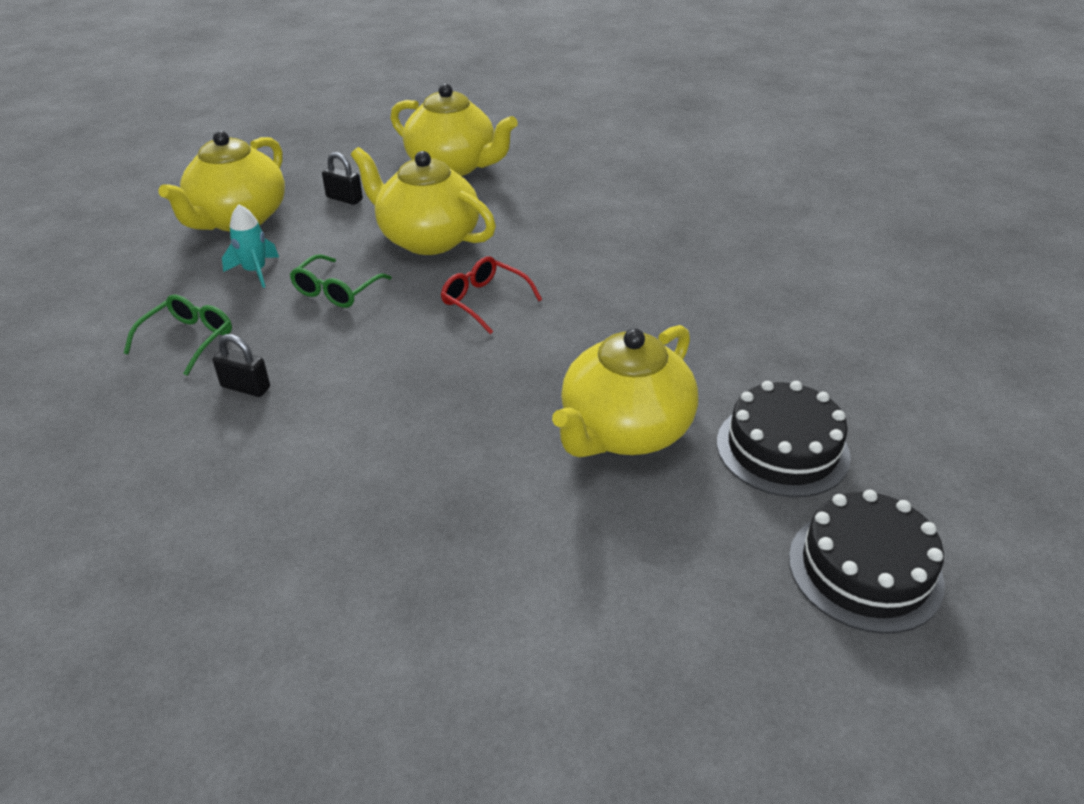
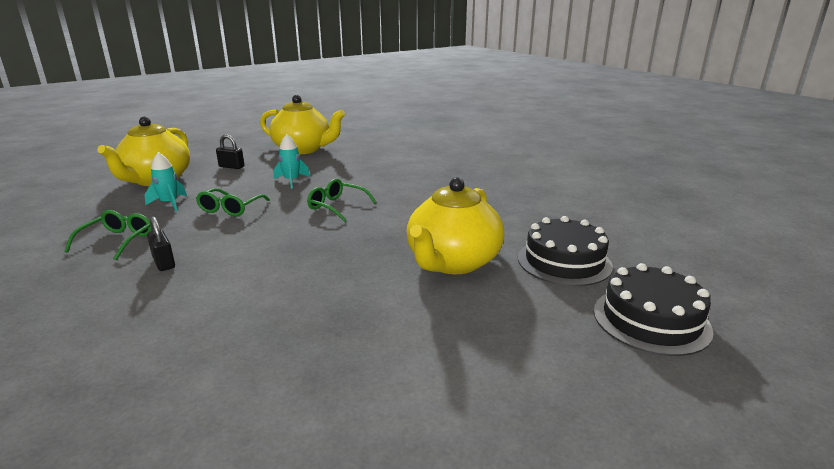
camera: 10 degrees left, 15 degrees down
black padlock [213,334,270,397] -> black padlock turned 45 degrees clockwise [147,217,175,271]
yellow teapot [351,147,496,255] -> turquoise rocket [274,134,310,189]
red glasses [441,257,542,334] -> green glasses [307,179,377,222]

